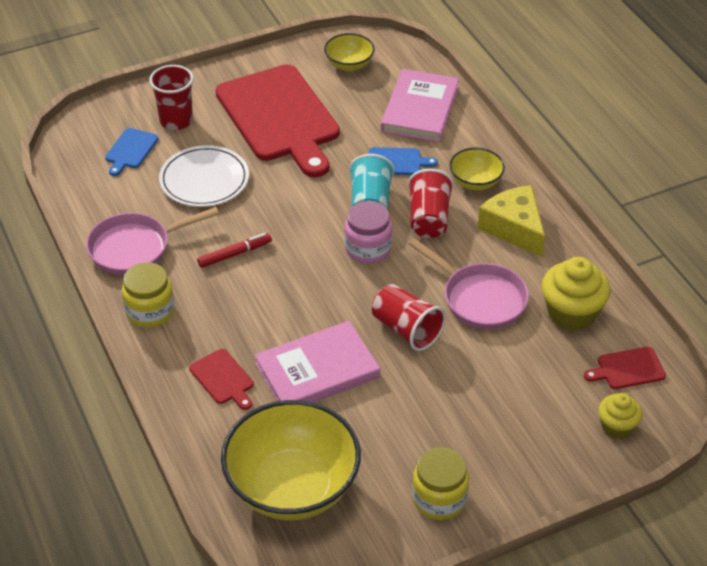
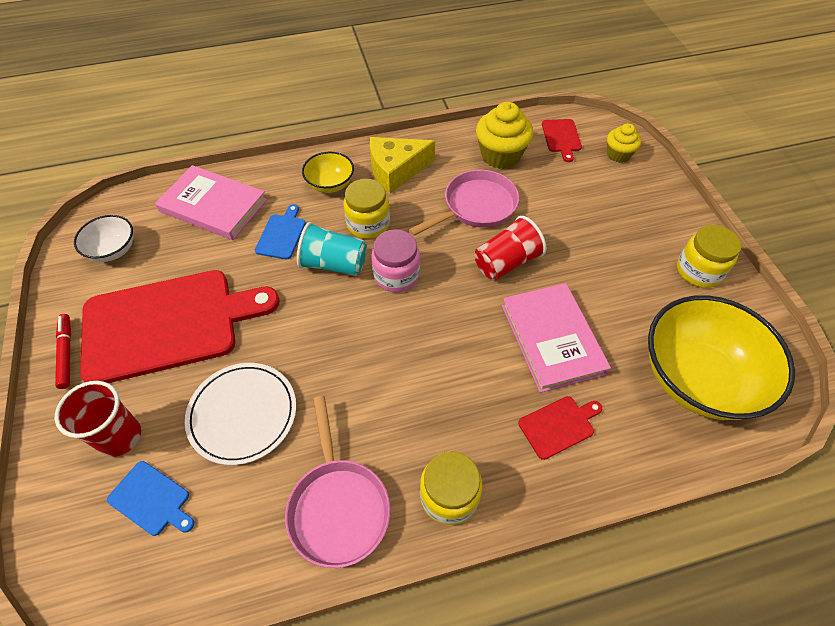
camera: 80 degrees left, 10 degrees up
red marker [197,233,272,268] -> red marker moved to [55,314,71,389]
yellow bowl [324,33,375,71] -> white bowl [74,215,133,262]
red cup [408,169,454,238] -> yellow jar [344,179,390,239]

